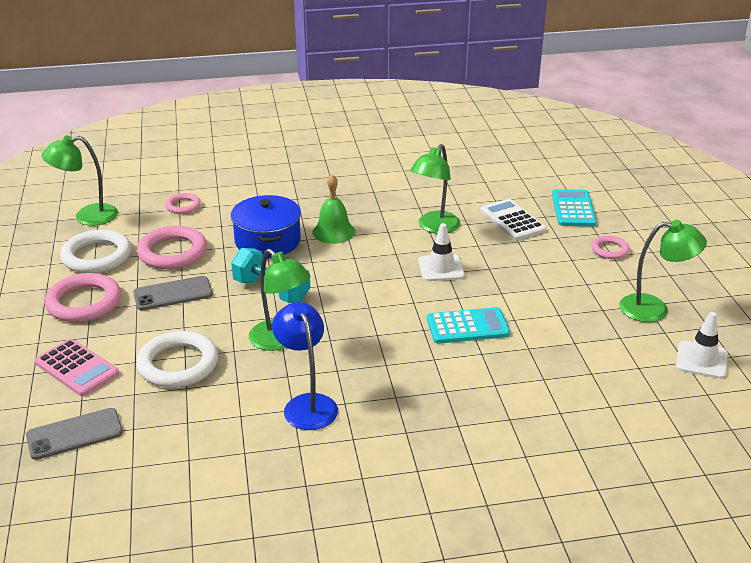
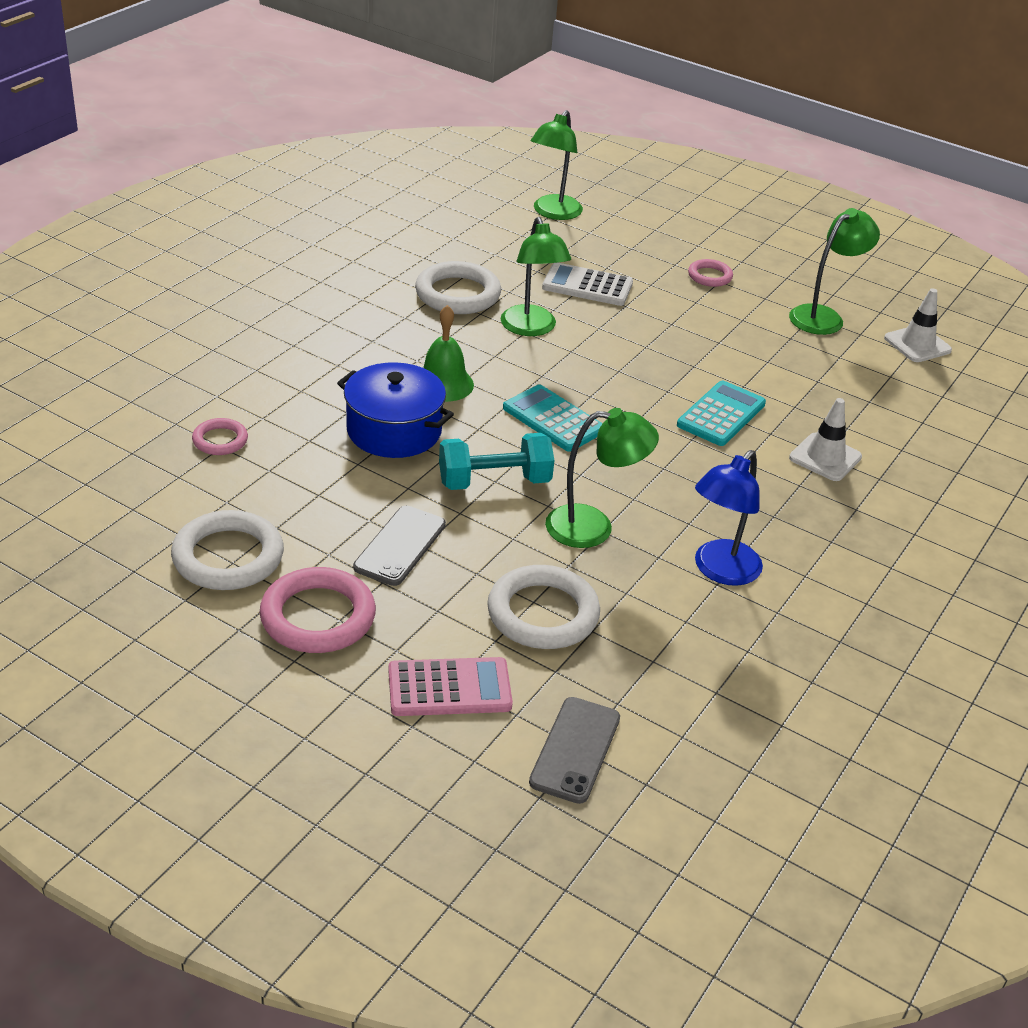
camera: 50 degrees left, 5 degrees up
green lamp [42,136,118,226] -> green lamp moved to [531,110,583,220]
pink ring [137,226,207,269] -> none
blue lamp [272,302,338,430] -> blue lamp turned 75 degrees counterclockwise [695,450,763,586]
white traffic cone [418,223,465,281] -> white traffic cone moved to [789,398,862,481]
turquoise calculator [552,189,597,226] -> turquoise calculator moved to [503,384,603,452]
none -> white ring [415,261,501,314]

